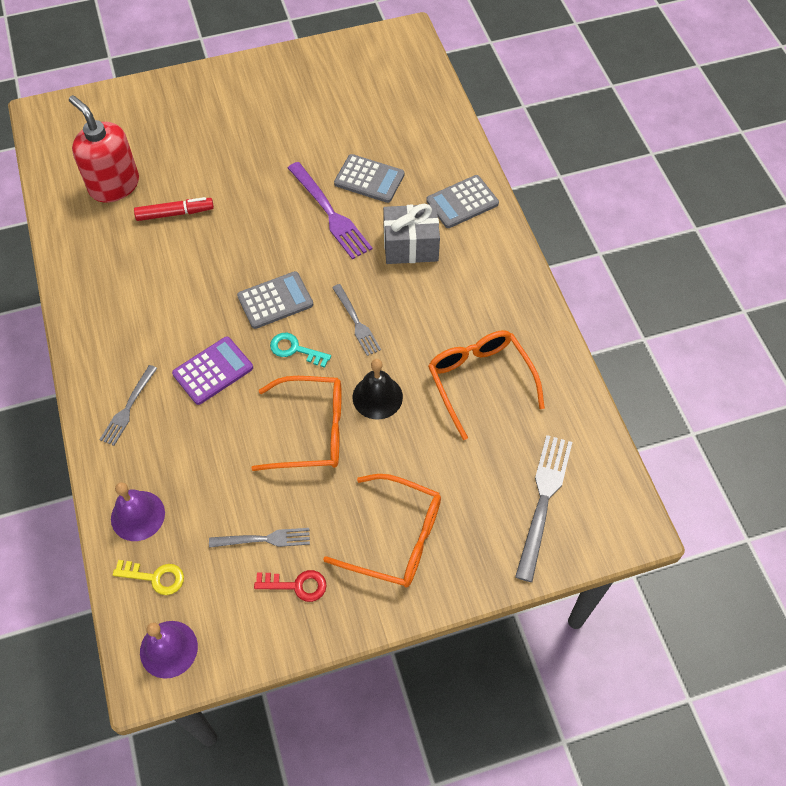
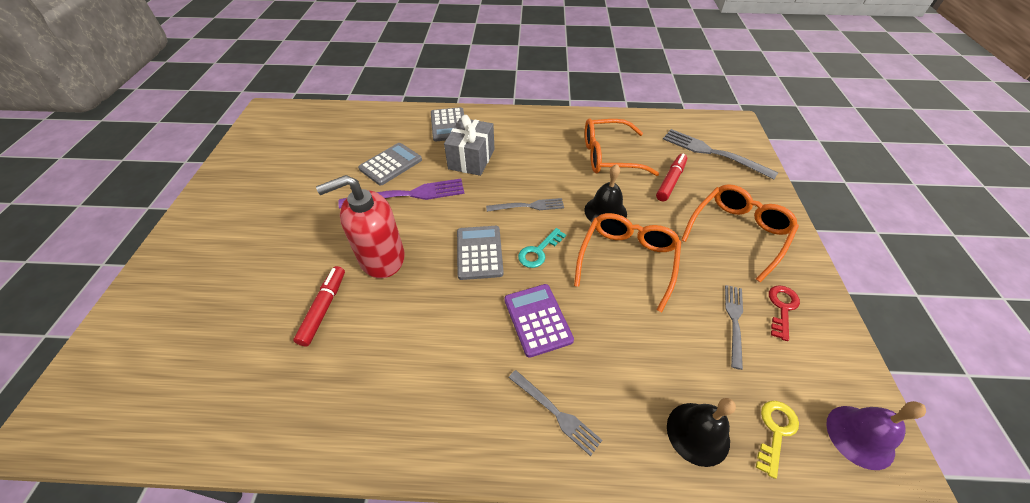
camera: 70 degrees left, 10 degrees down
red soap dispenser [69,95,139,203] -> red soap dispenser moved to [316,175,405,278]
purple bell [111,482,165,541] -> black bell [667,398,736,467]
none -> red marker [656,154,687,201]

